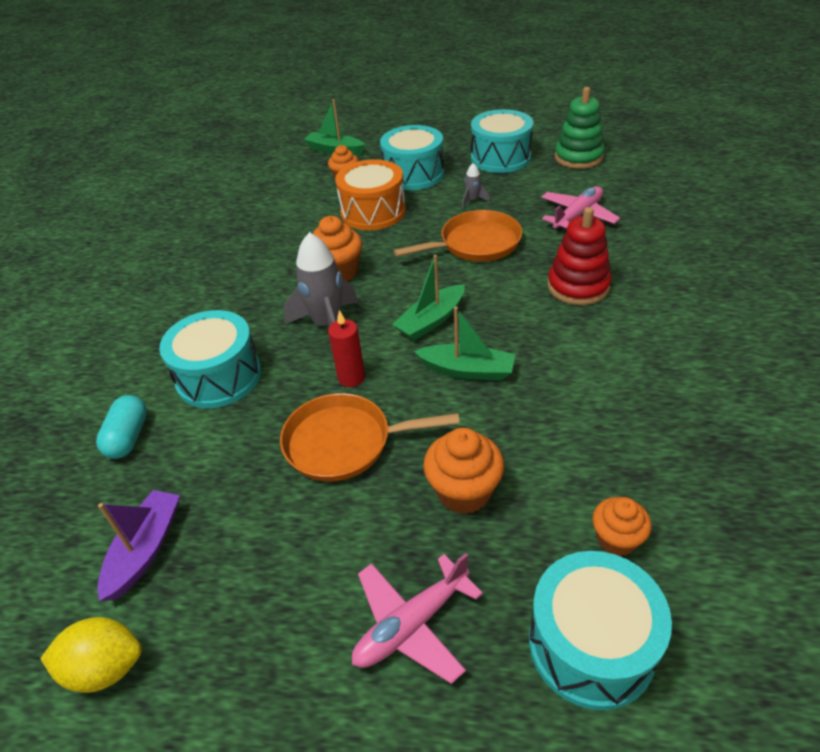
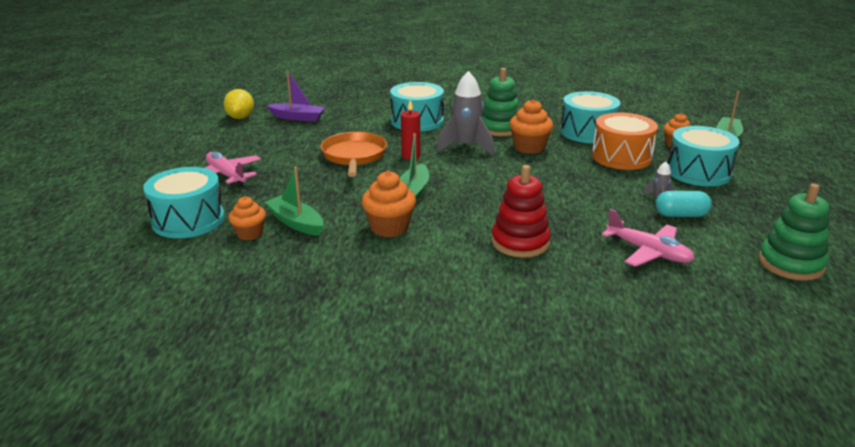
camera: 85 degrees right, 15 degrees down
turquoise capsule [96,395,147,459] -> turquoise capsule moved to [656,191,712,217]
green boat [392,255,465,341] -> green boat moved to [265,167,324,236]
orange pan [394,210,522,262] -> none
orange cupcake [423,428,504,514] -> orange cupcake moved to [362,171,416,238]
turquoise drum [471,109,533,173] -> turquoise drum moved to [560,91,620,143]
none -> green stacking toy [482,68,520,136]

